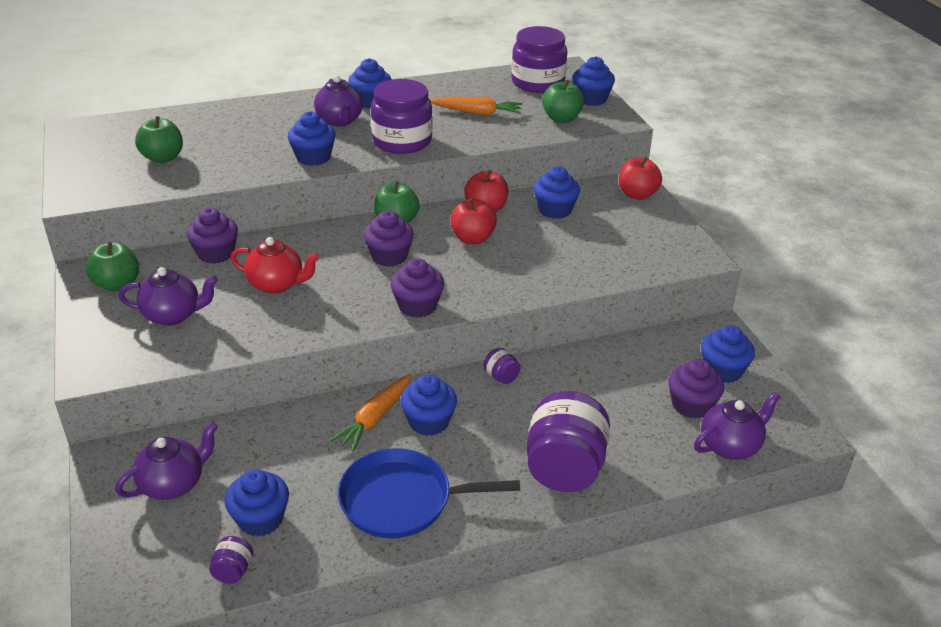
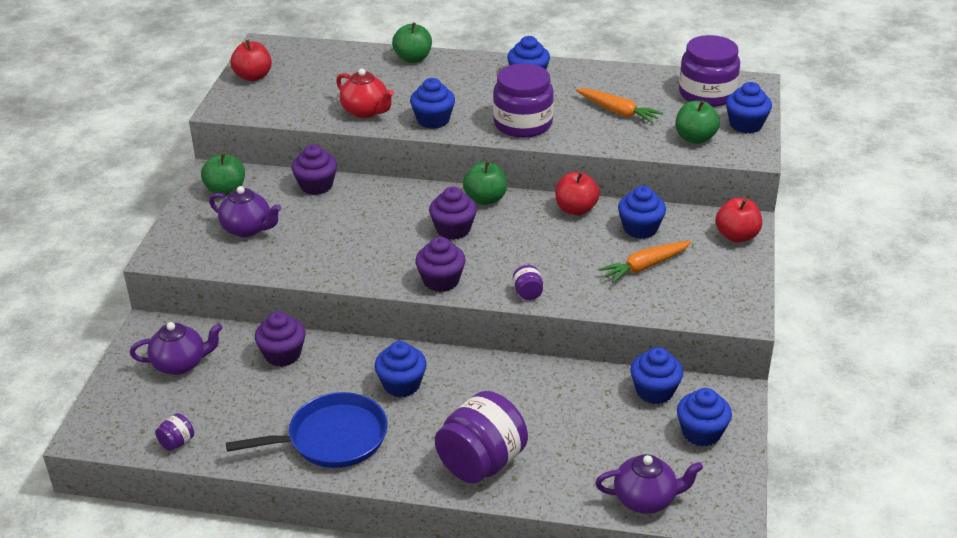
camera: 30 degrees right, 0 degrees up
green apple [135,116,183,163] -> green apple moved to [392,22,432,63]
blue cupcake [224,469,289,537] -> blue cupcake moved to [630,347,683,404]
red teapot [230,237,320,294] -> red teapot moved to [336,69,394,118]
purple teapot [314,75,363,126] -> none
orange carrot [330,374,411,452] -> orange carrot moved to [599,241,691,283]
blue pan [338,448,520,538] -> blue pan turned 135 degrees clockwise [226,392,388,468]
red apple [450,198,497,244] -> red apple moved to [230,40,272,81]
purple jar [483,348,521,384] -> purple jar moved to [513,265,543,300]
purple cupcake [668,359,724,419] -> purple cupcake moved to [255,312,306,367]

